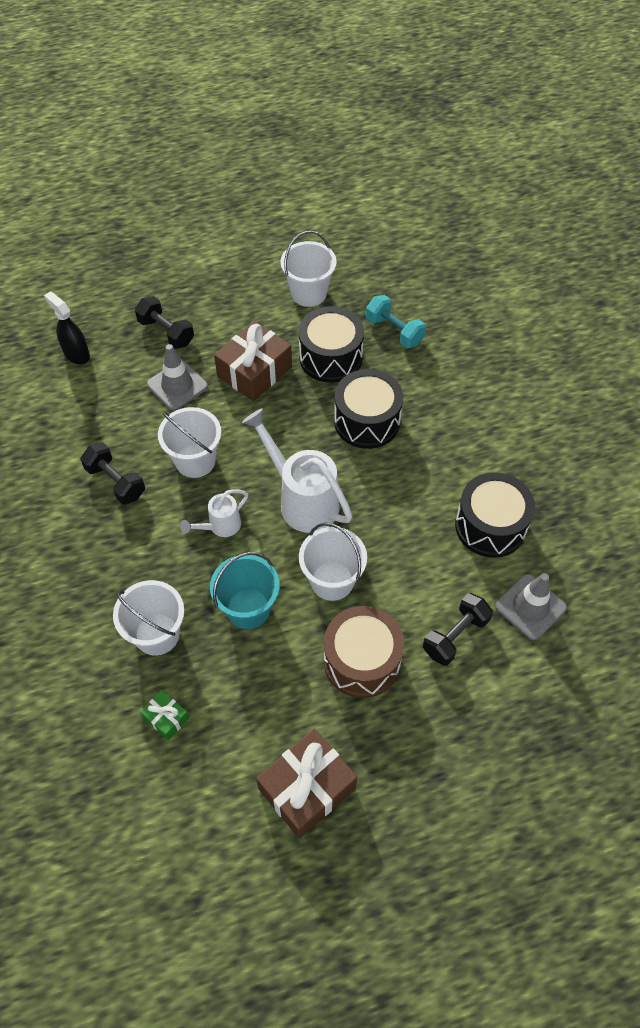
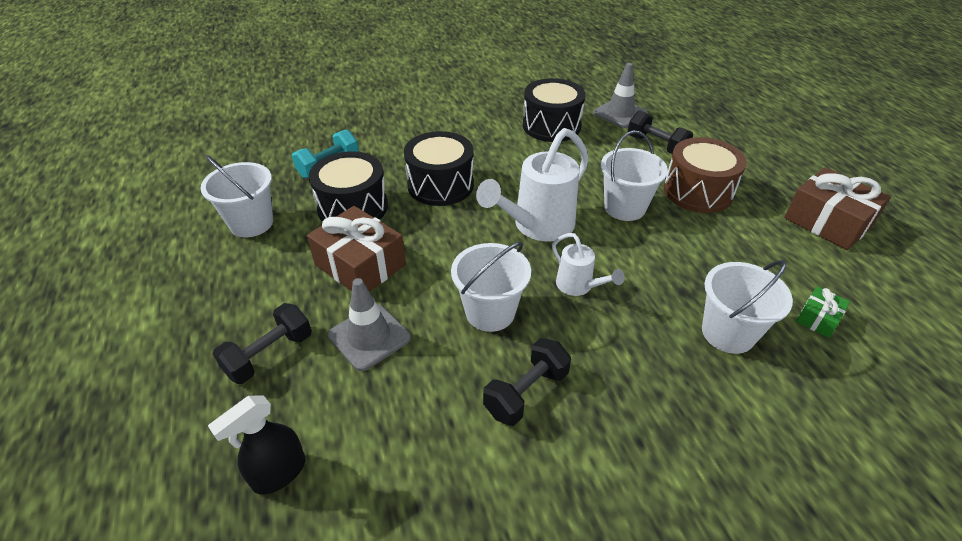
camera: 90 degrees left, 15 degrees down
turquoise bucket [210,552,280,629] -> none

